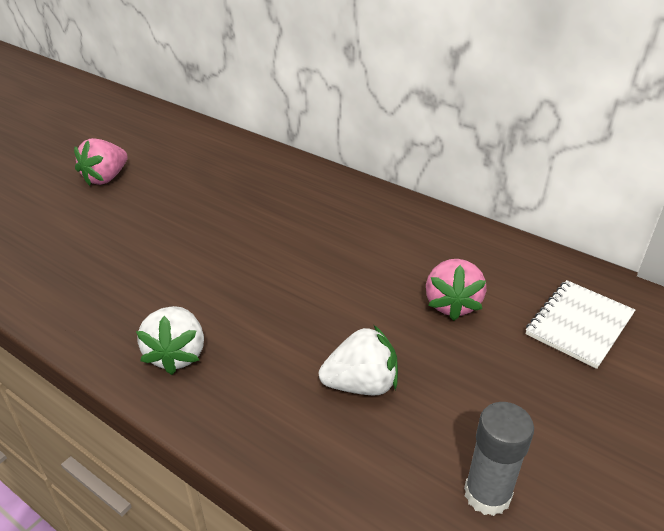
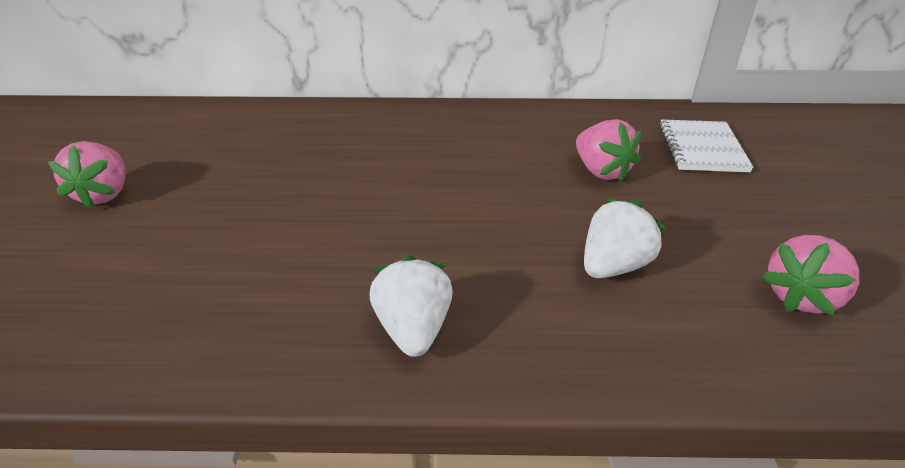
camera: 35 degrees left, 0 degrees up
white strawberry [136,306,204,375] -> white strawberry turned 150 degrees counterclockwise [370,255,453,357]
grey glue stick [464,402,534,516] -> pink strawberry [762,235,859,315]

